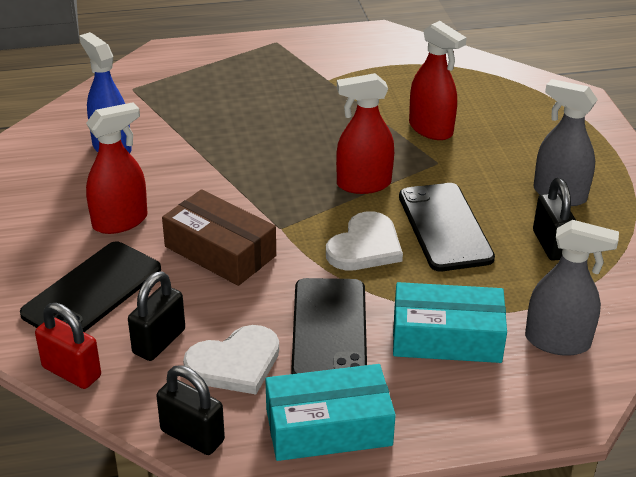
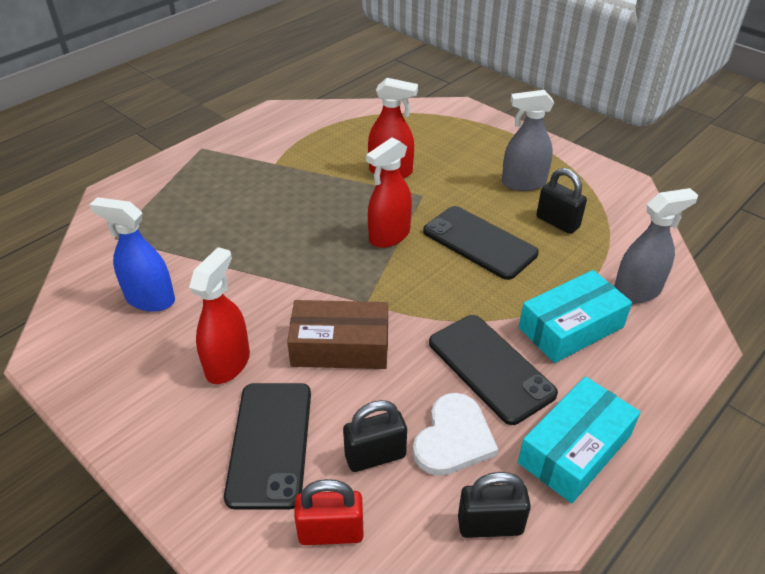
camera: 35 degrees left, 5 degrees up
black padlock [128,271,185,361] -> black padlock turned 75 degrees clockwise [343,400,407,472]
white heart [326,211,403,270] -> none

